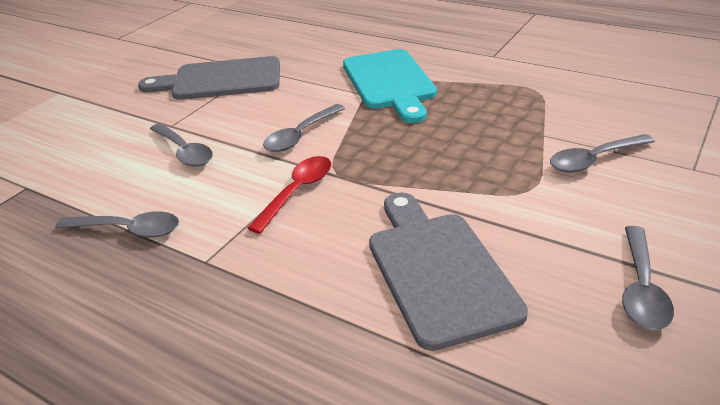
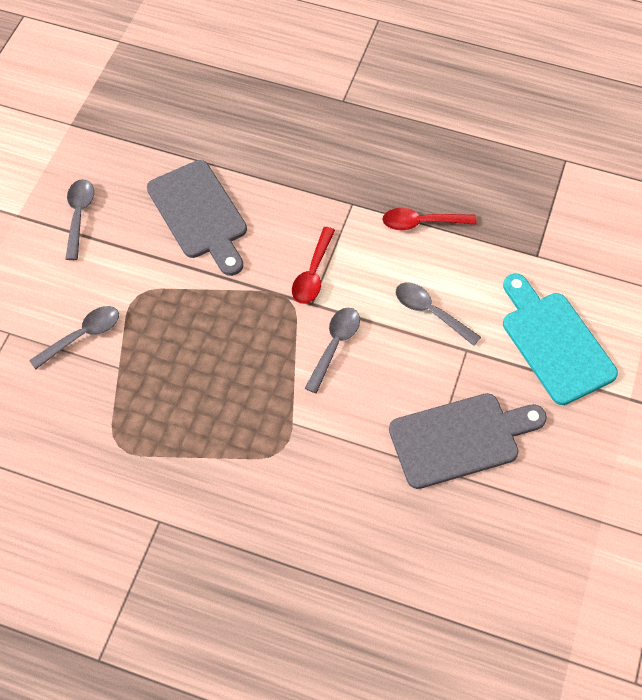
camera: 165 degrees right, 25 degrees up
grey spoon [55,211,179,238] -> red spoon [382,208,476,230]
turquoise cutting board [343,49,437,123] -> turquoise cutting board moved to [503,273,618,405]

